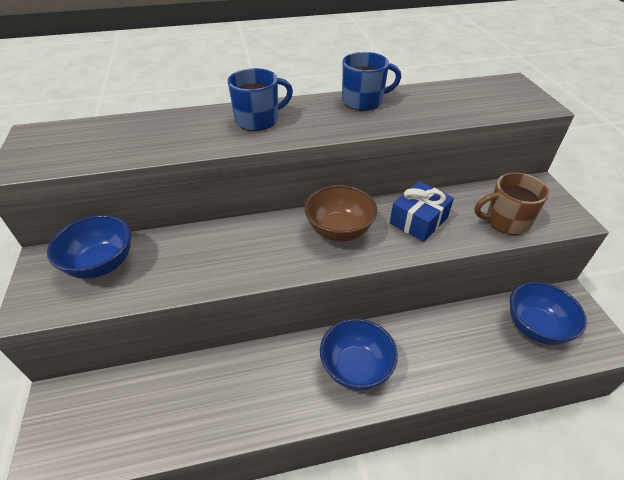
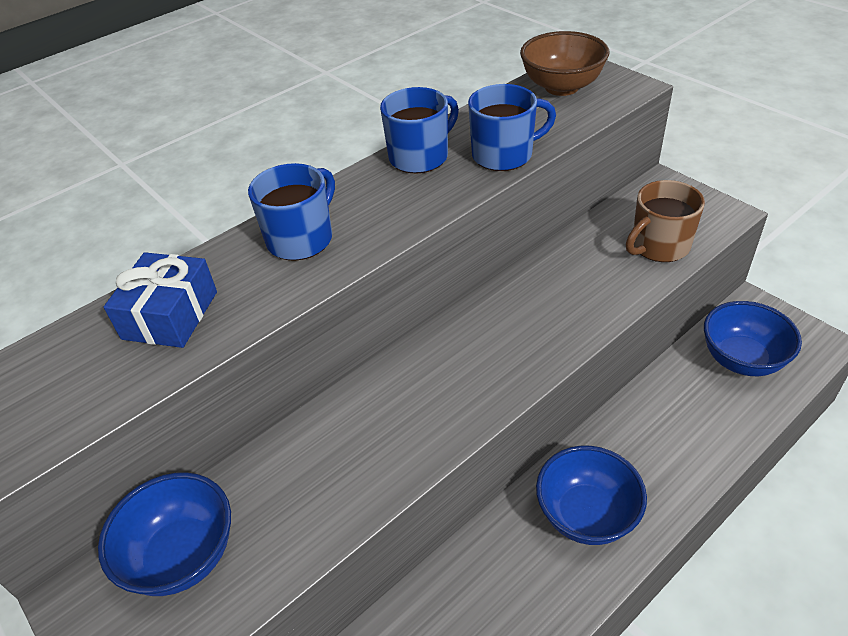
camera: 25 degrees left, 0 degrees up
brown bowl [304,185,377,241] -> brown bowl moved to [520,31,609,96]
blue gift [390,181,454,242] -> blue gift moved to [104,252,217,348]
none -> blue mug [468,84,556,171]

